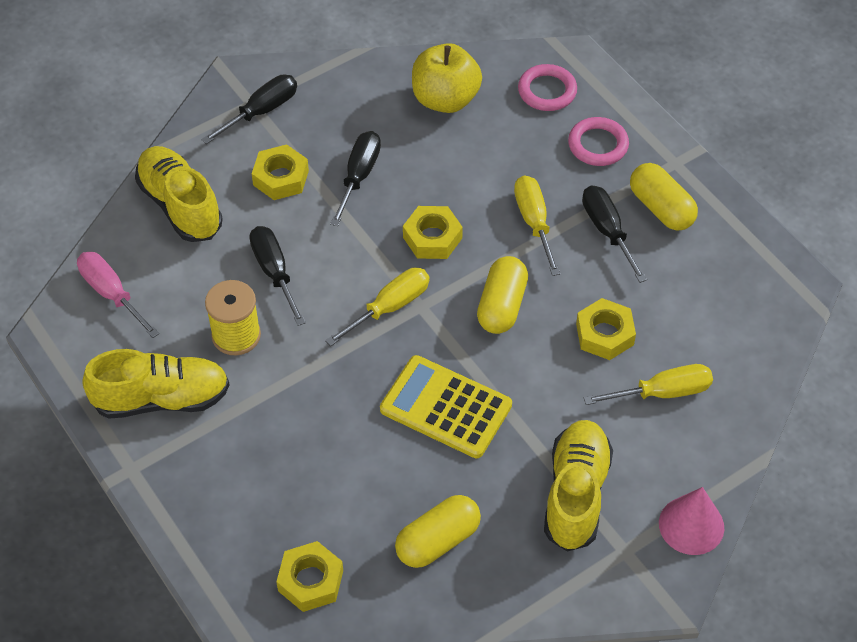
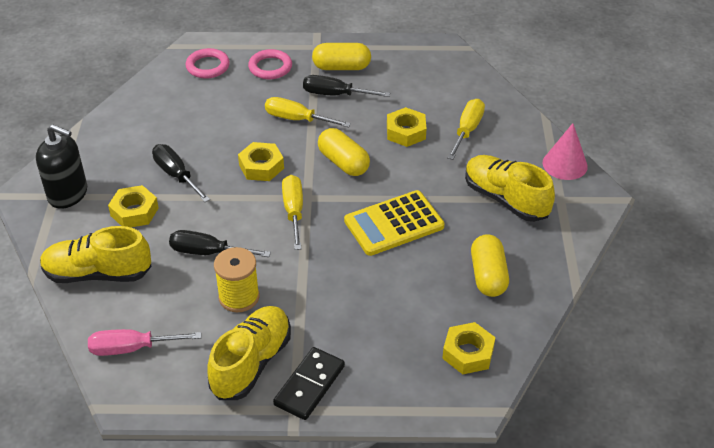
camera: 55 degrees left, 10 degrees down
black screwdriver [201,75,297,144] -> black soap dispenser [36,124,87,209]
yellow apple [412,43,482,113] -> none
none -> black domino [273,347,345,420]

